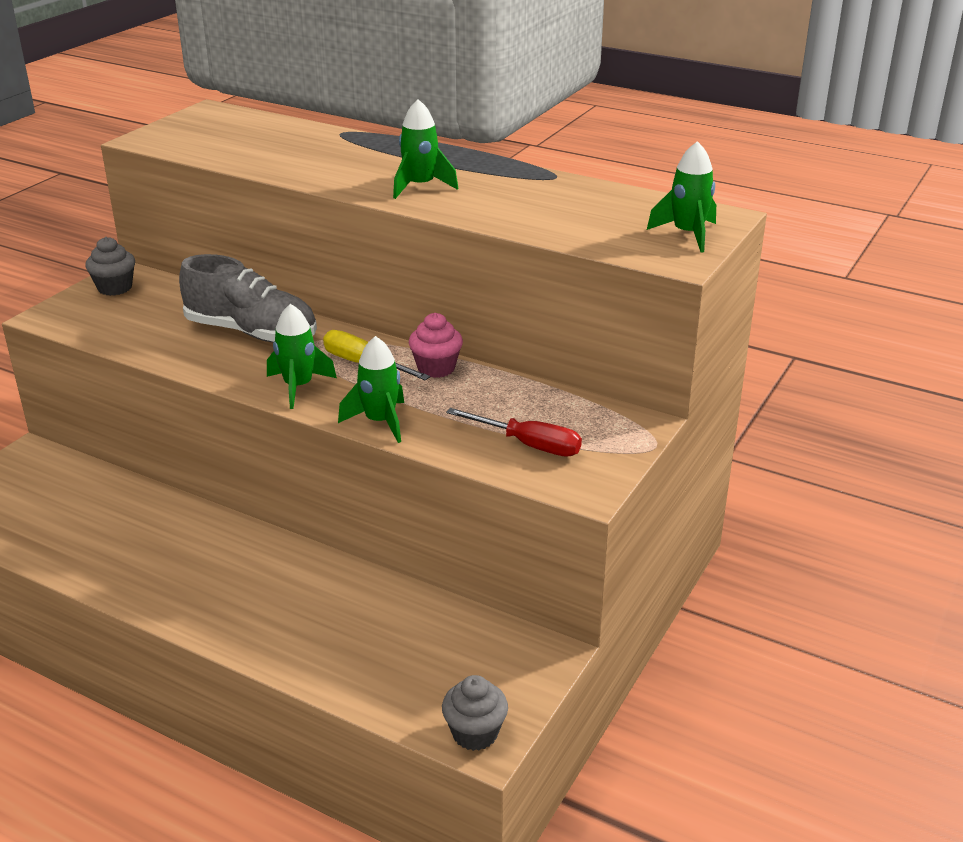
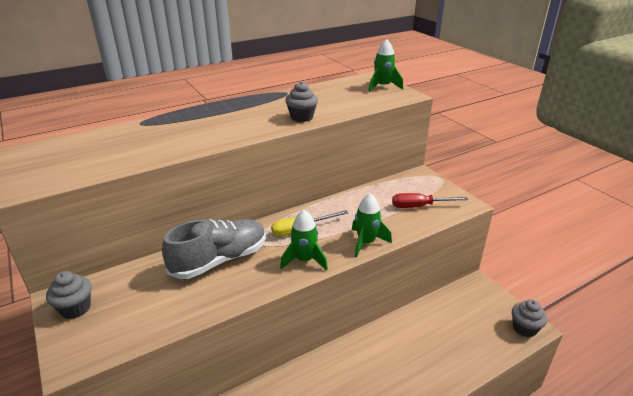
camera: 60 degrees left, 0 degrees up
green rocket [393,99,458,199] -> none
pink cupcake [409,313,463,378] -> none
red screwdriver [446,408,582,457] -> red screwdriver turned 150 degrees counterclockwise [392,193,468,208]
none -> grey cupcake [285,81,318,122]

